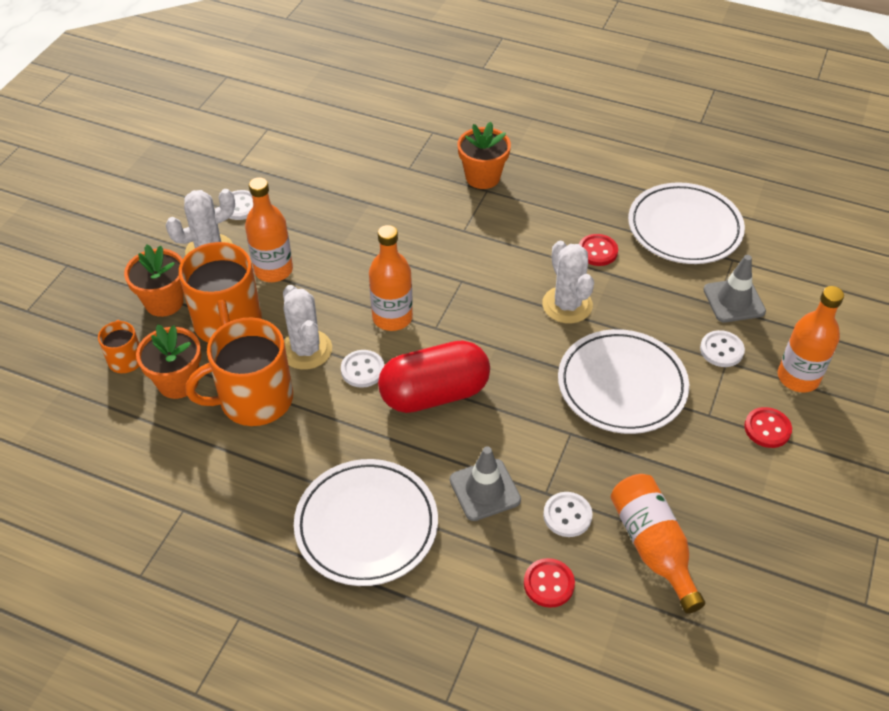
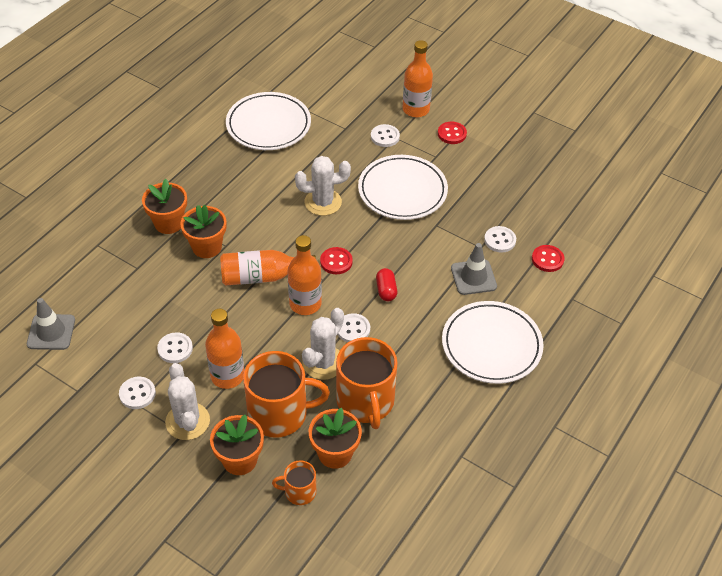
camera: 80 degrees left, 0 degrees up
white cactus [283,285,332,370] -> white cactus turned 45 degrees counterclockwise [302,308,344,380]
red capsule [378,340,490,413] -> red capsule [376,268,397,301], size x0.44
red button [579,234,618,266] -> red button moved to [320,247,353,274]
orange bottle [611,474,705,614] -> orange bottle moved to [220,250,316,285]
grey traffic cone [703,255,766,322] -> grey traffic cone moved to [27,298,75,350]
none -> white button [157,332,193,363]
none -> orange flower pot [180,205,226,258]

